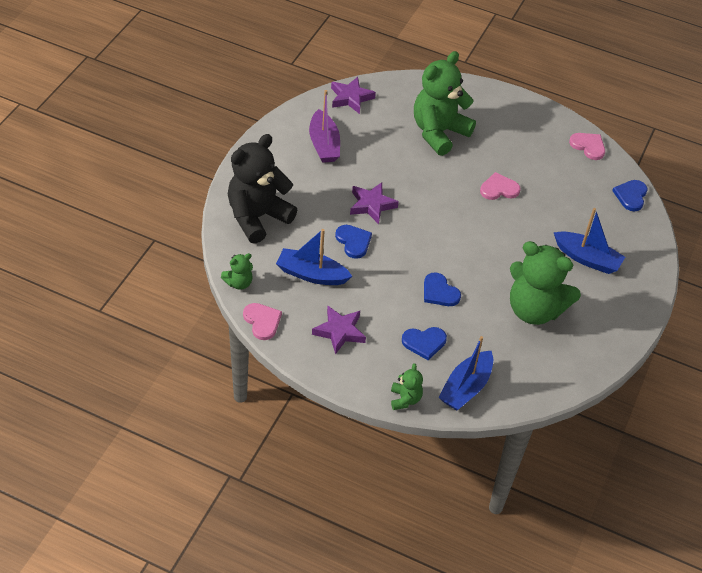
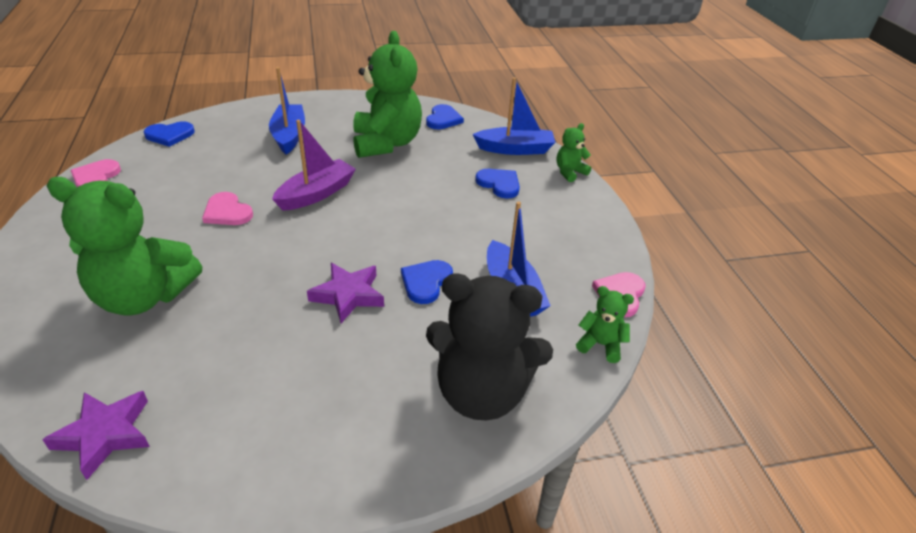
camera: 125 degrees left, 10 degrees down
purple boat [309,90,340,163] -> purple boat moved to [272,120,356,211]
purple star [312,306,366,355] -> none
blue heart [424,273,461,306] -> blue heart moved to [426,104,464,129]

